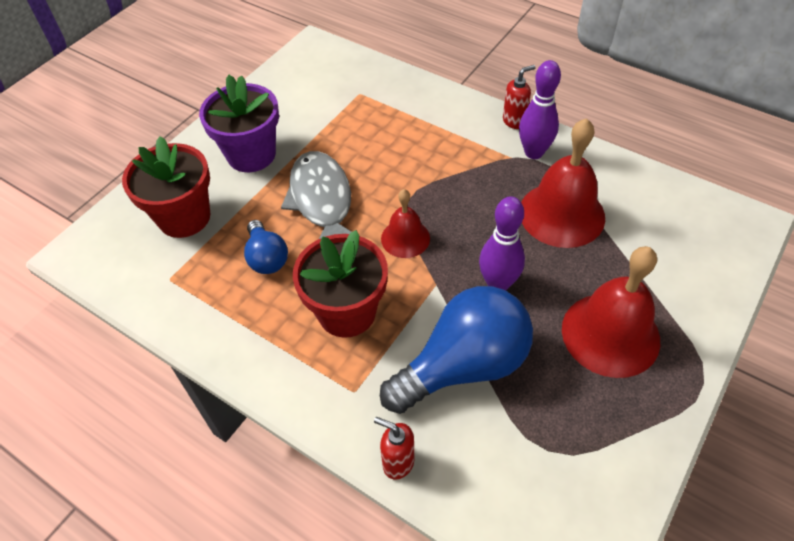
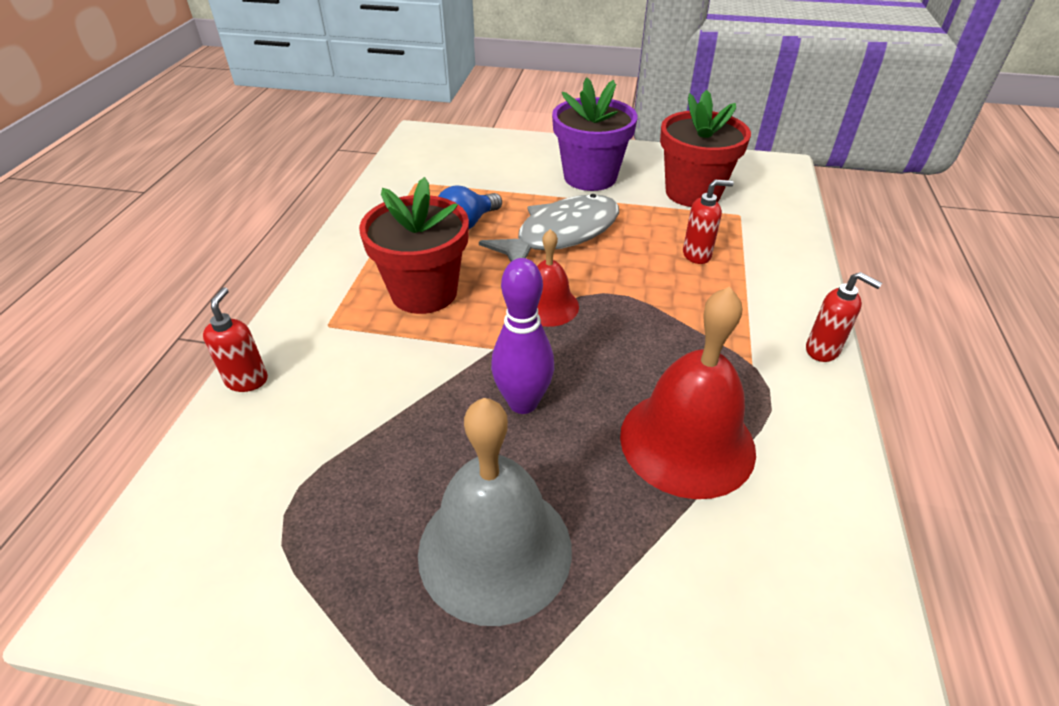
camera: 65 degrees right, 10 degrees down
red flower pot [122,136,210,238] -> red flower pot moved to [660,90,751,207]
blue light bulb [380,286,533,414] -> none
purple bowling pin [519,60,561,159] -> none
red bell [562,246,660,378] -> grey bell [418,398,572,626]
none -> red soap dispenser [683,179,734,264]

